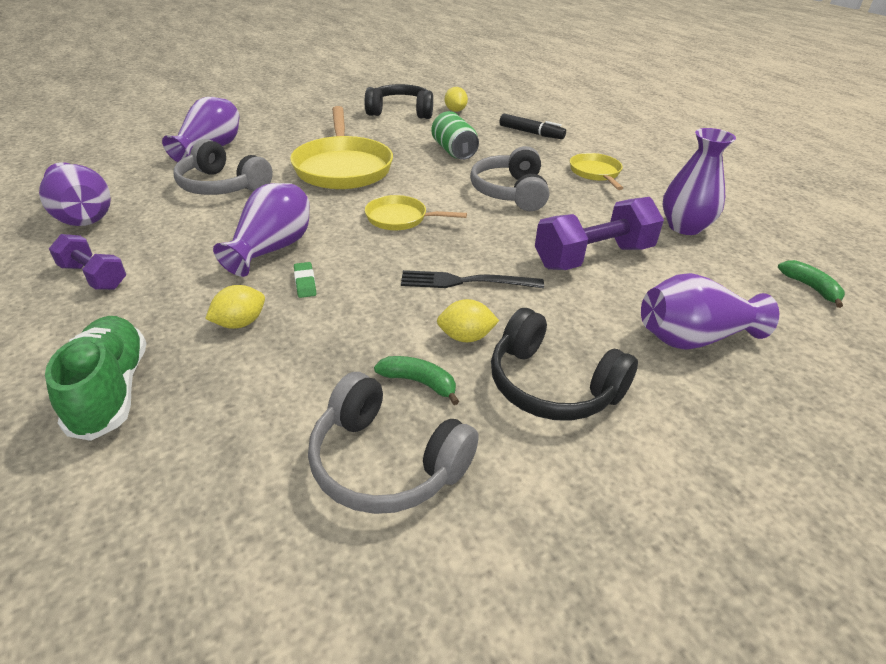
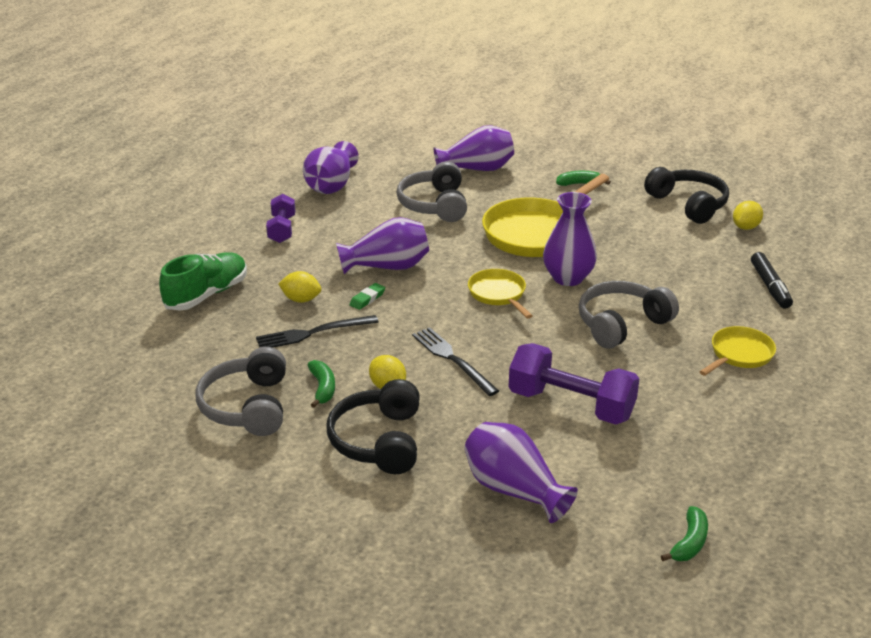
camera: 55 degrees right, 5 degrees down
green can [431,111,479,160] -> none
purple vase [663,128,736,235] -> purple vase moved to [543,192,597,286]
none -> black fork [256,315,378,348]
none -> green banana [556,171,611,186]

